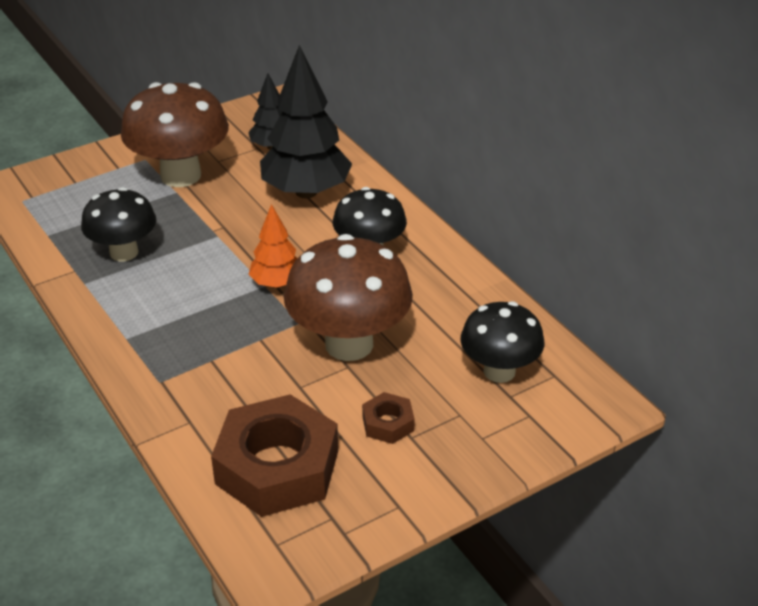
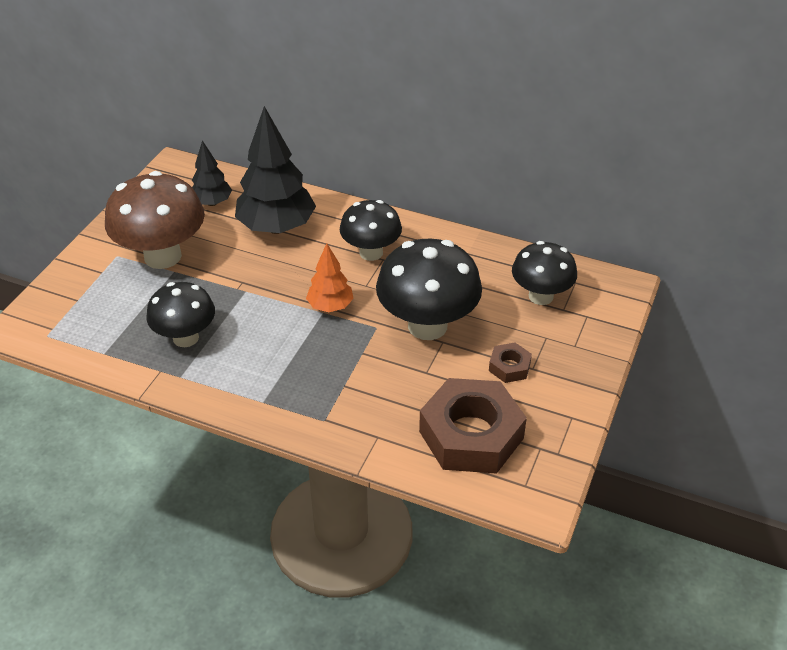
camera: 35 degrees left, 5 degrees up
brown mushroom [284,234,413,361] -> black mushroom [376,239,482,340]

